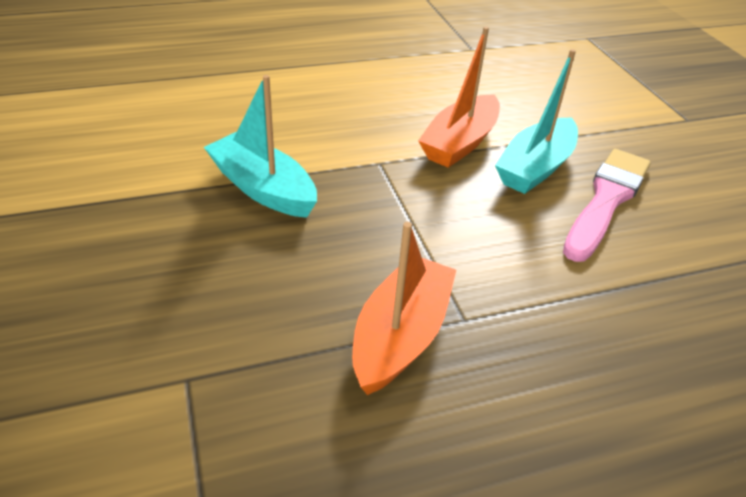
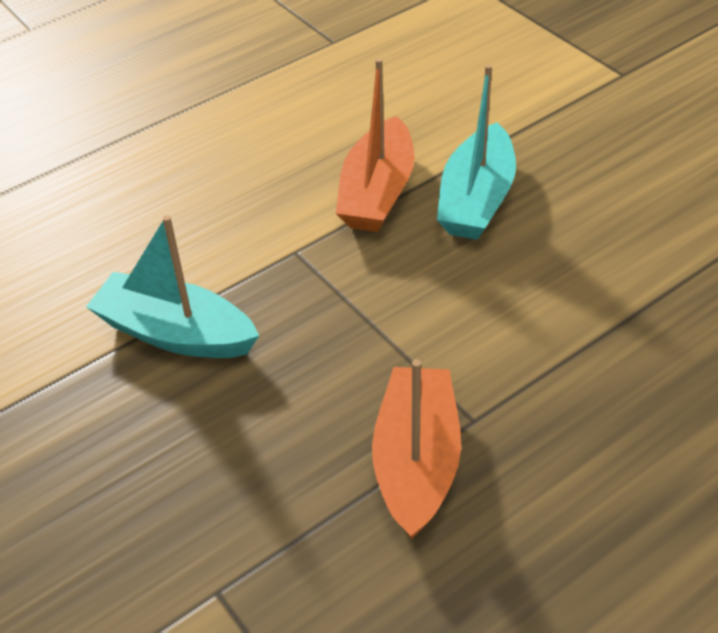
camera: 15 degrees left, 5 degrees up
pink brush [563,149,651,262] -> none

